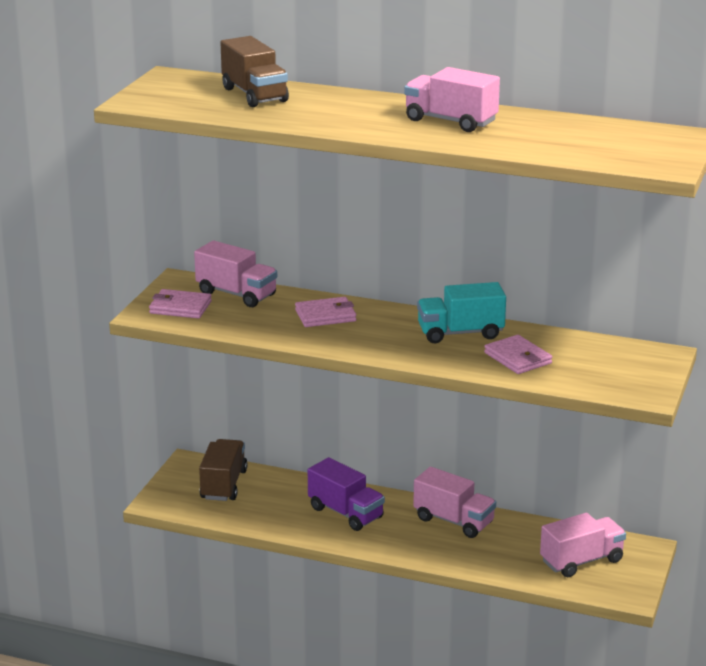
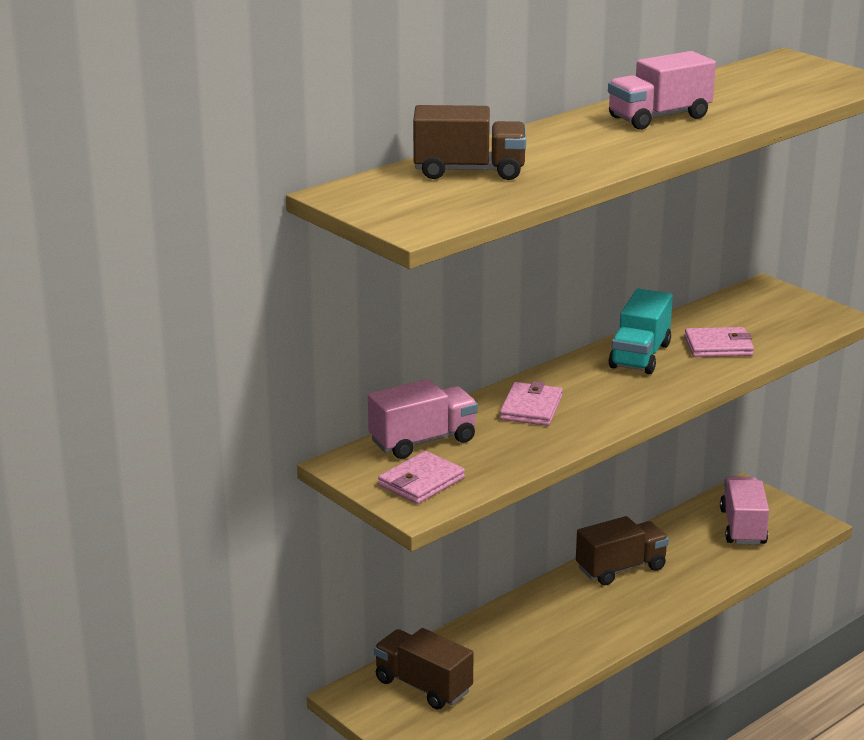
camera: 60 degrees left, 0 degrees up
purple truck [308,457,385,531] -> none
pink truck [413,467,496,538] -> brown truck [576,516,669,585]

